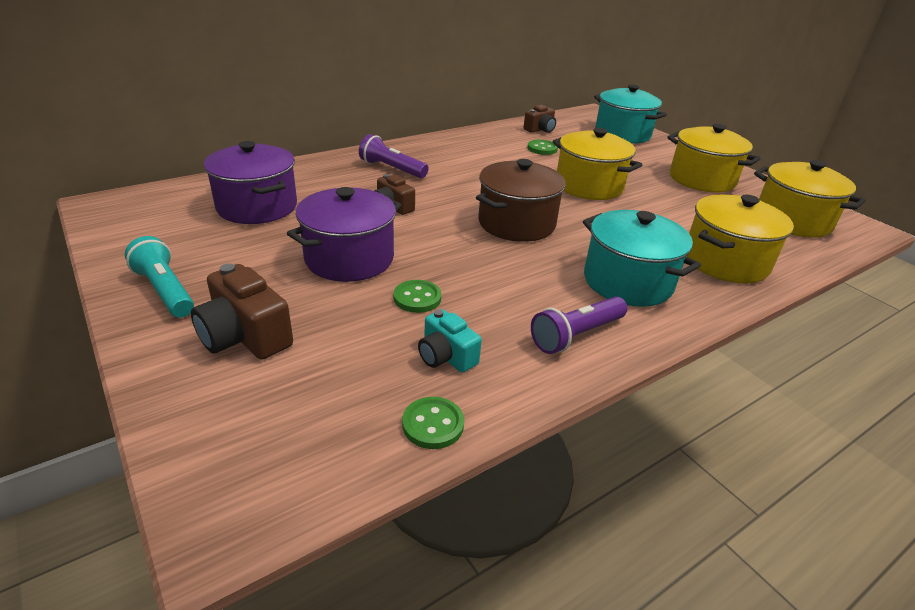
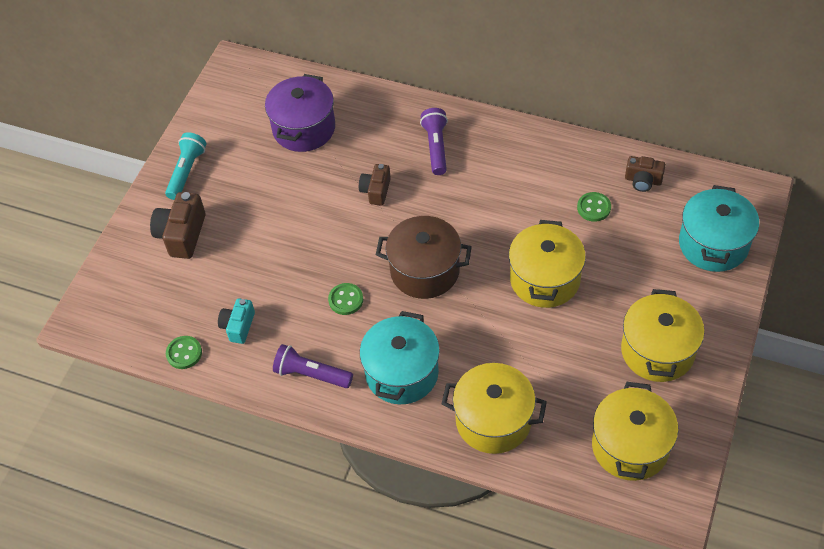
camera: 60 degrees right, 20 degrees up
purple pot [287,187,401,282] -> none
green button [394,280,441,313] -> green button moved to [328,283,363,315]

